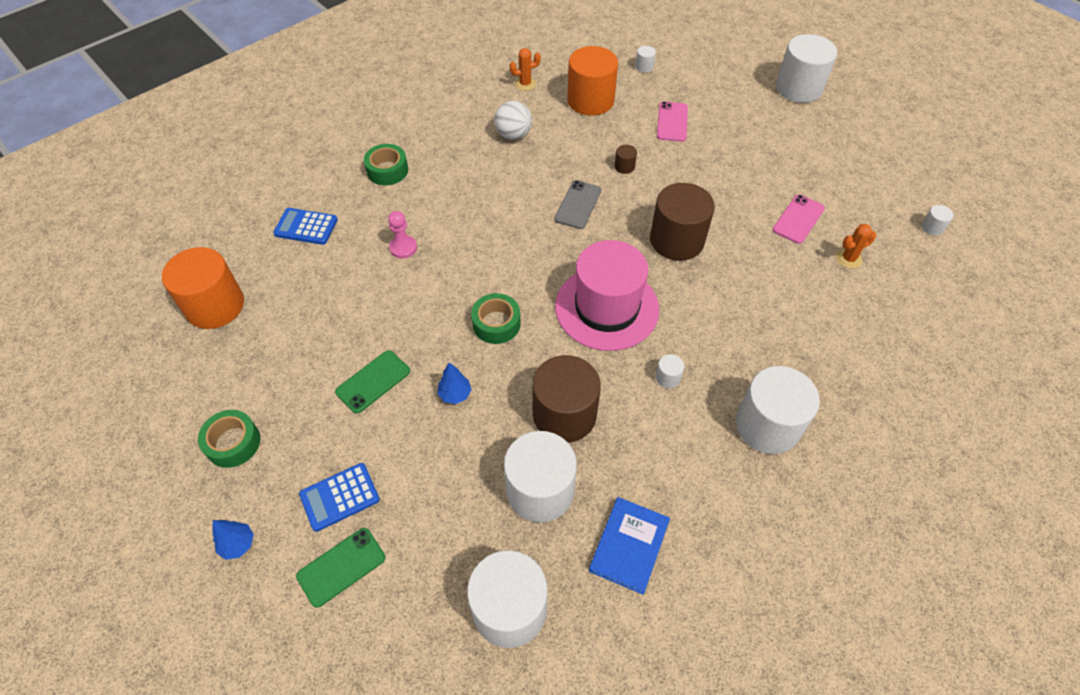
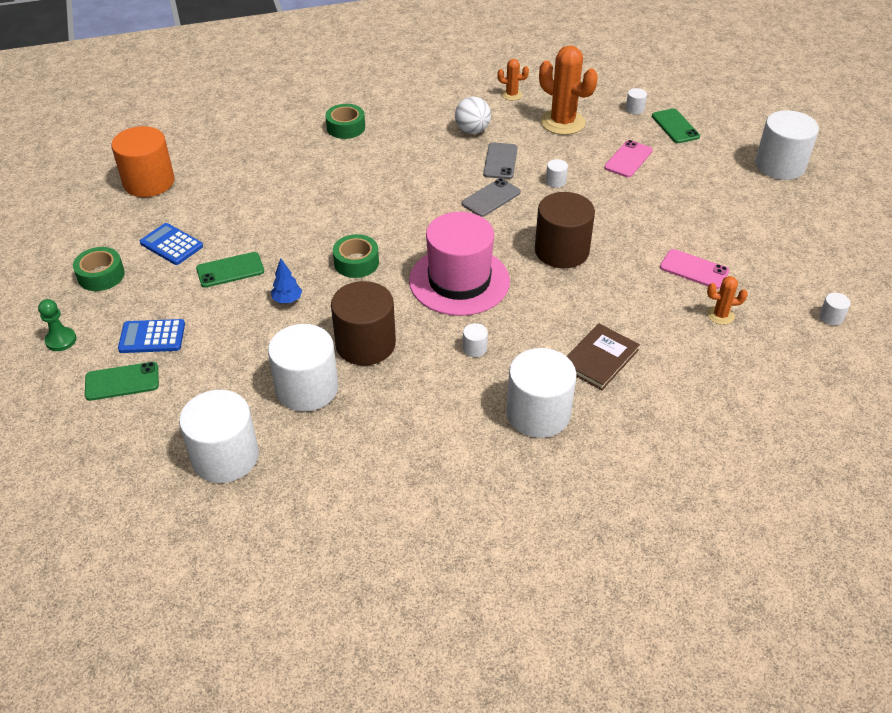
camera: 25 degrees right, 10 degrees down
blue tree [212,520,254,560] -> green pawn [38,299,77,351]
blue calculator [273,208,338,245] -> blue calculator moved to [140,223,203,265]
pink pawn [388,211,417,259] -> none
orange cylinder [567,46,618,116] -> orange cactus [539,45,598,135]
blue book [589,497,670,595] -> none
brown cylinder [614,145,637,174] -> white cylinder [546,159,568,188]
pink phone [772,195,825,244] -> pink phone turned 60 degrees clockwise [660,249,729,289]
none -> grey phone [483,142,518,179]
none -> brown book [567,324,640,390]
none -> green phone [652,108,700,143]

